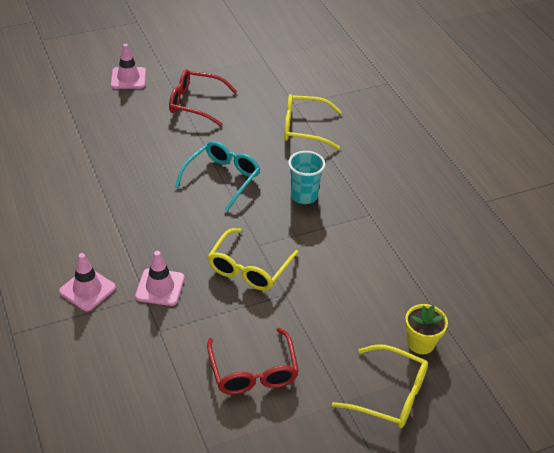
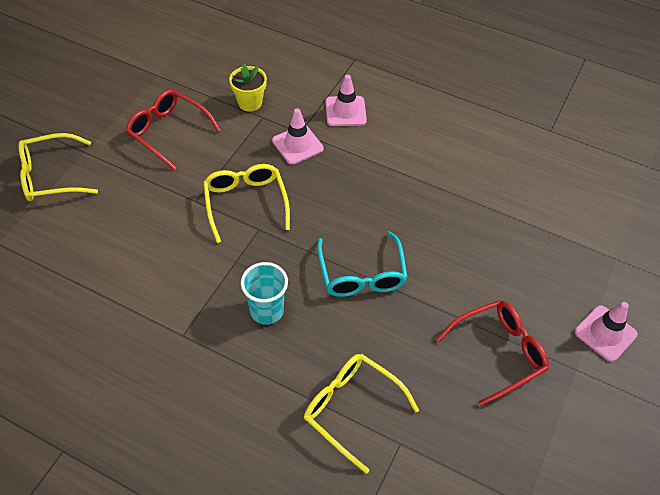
camera: 140 degrees right, 10 degrees up
yellow glasses [284,94,342,149] -> yellow glasses turned 105 degrees counterclockwise [304,354,419,474]
yellow flower pot [405,304,448,354] -> yellow flower pot moved to [229,64,267,111]

